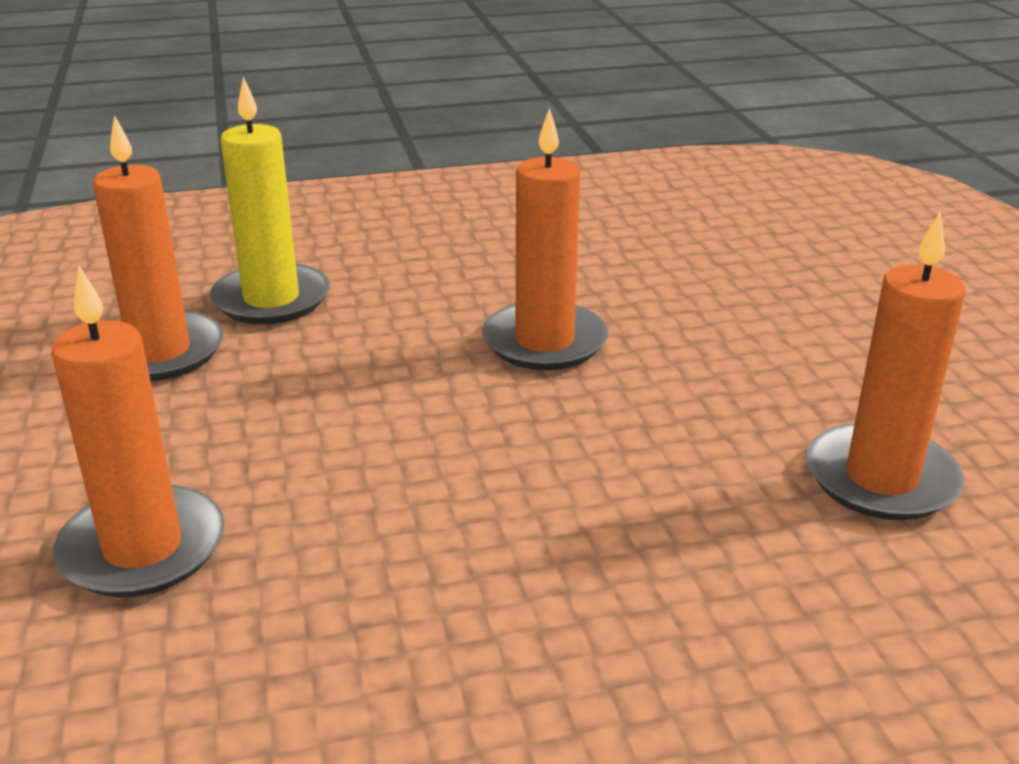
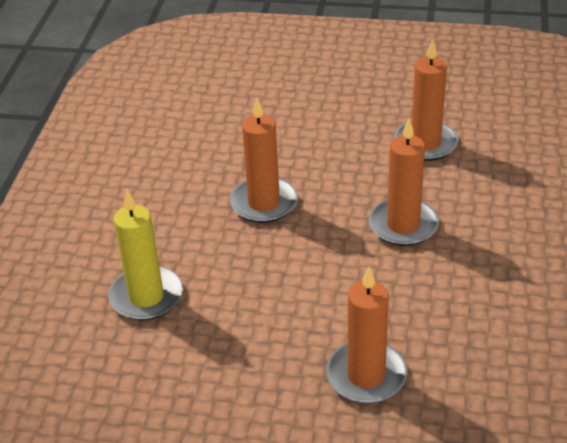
camera: 65 degrees left, 10 degrees up
orange candle [93,115,223,381] -> orange candle moved to [368,119,439,246]

